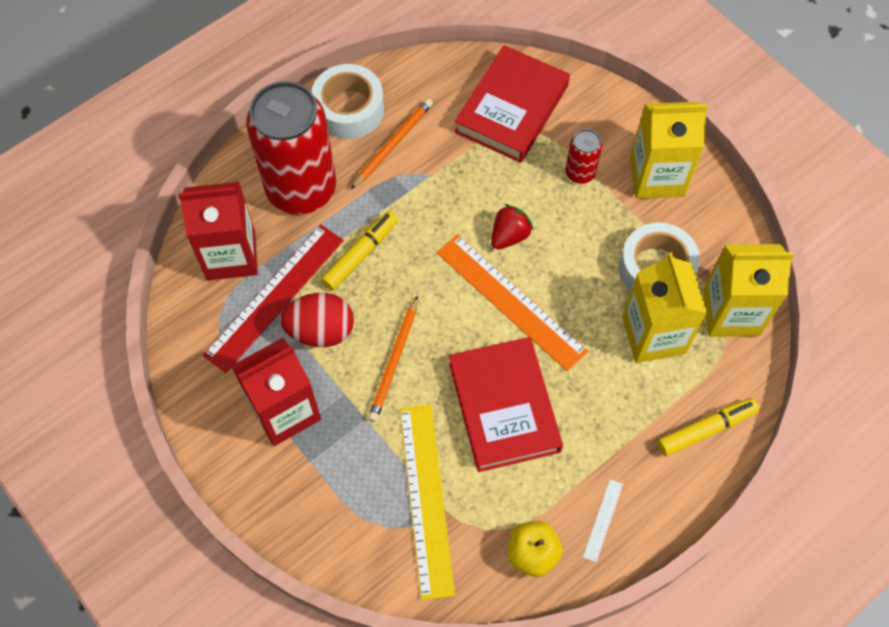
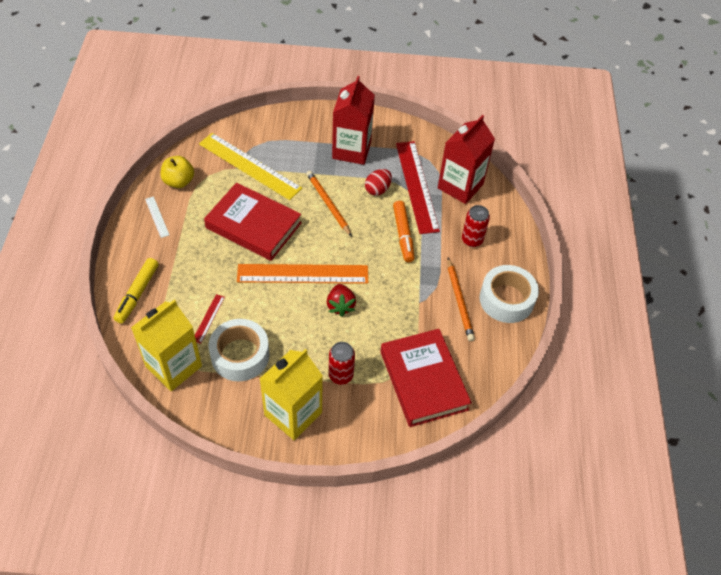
camera: 130 degrees right, 10 degrees down
red can [246,81,336,214] -> red can [462,205,490,247], size x0.43
red egg [280,293,354,347] -> red egg [365,169,392,196], size x0.66
yellow marker [321,211,398,290] -> orange marker [393,201,414,262]
yellow carton [622,252,708,363] -> red ruler [195,294,225,344]

